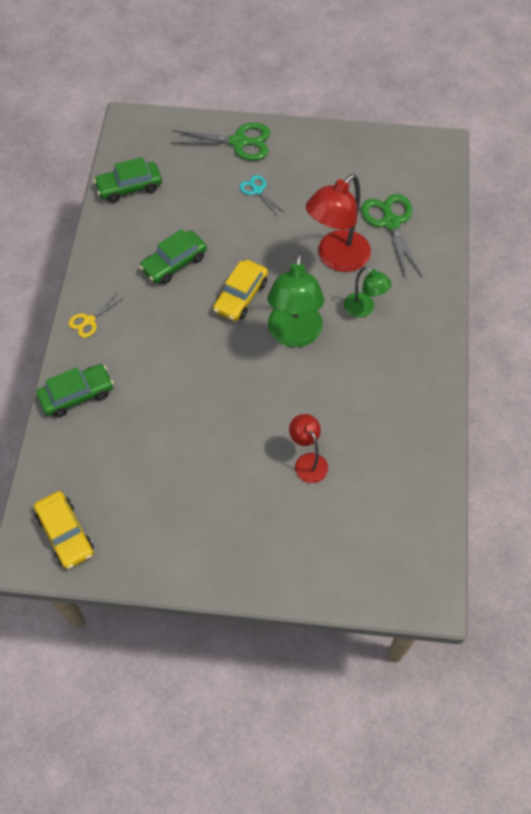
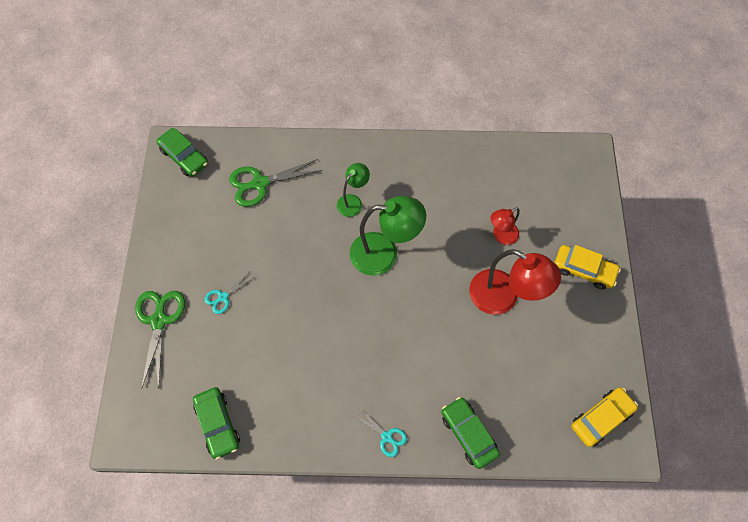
camera: 95 degrees left, 5 degrees up
yellow scissors [68,294,123,338] -> turquoise scissors [355,409,407,457]
green car [139,229,207,284] -> green car moved to [156,128,208,177]
yellow car [213,260,268,321] -> yellow car moved to [554,245,621,289]
red lamp [306,174,371,272] -> red lamp moved to [469,249,561,315]

